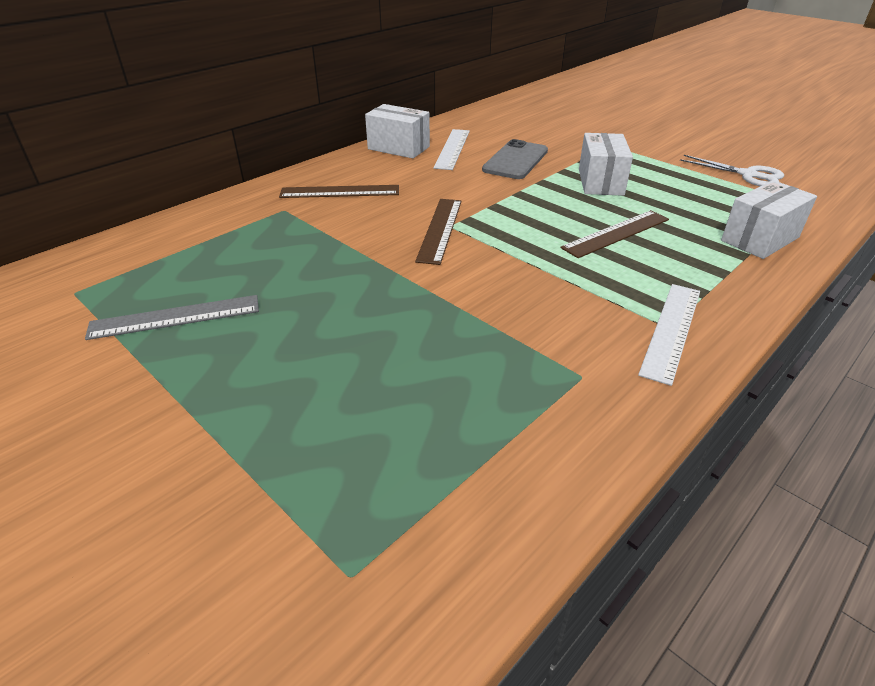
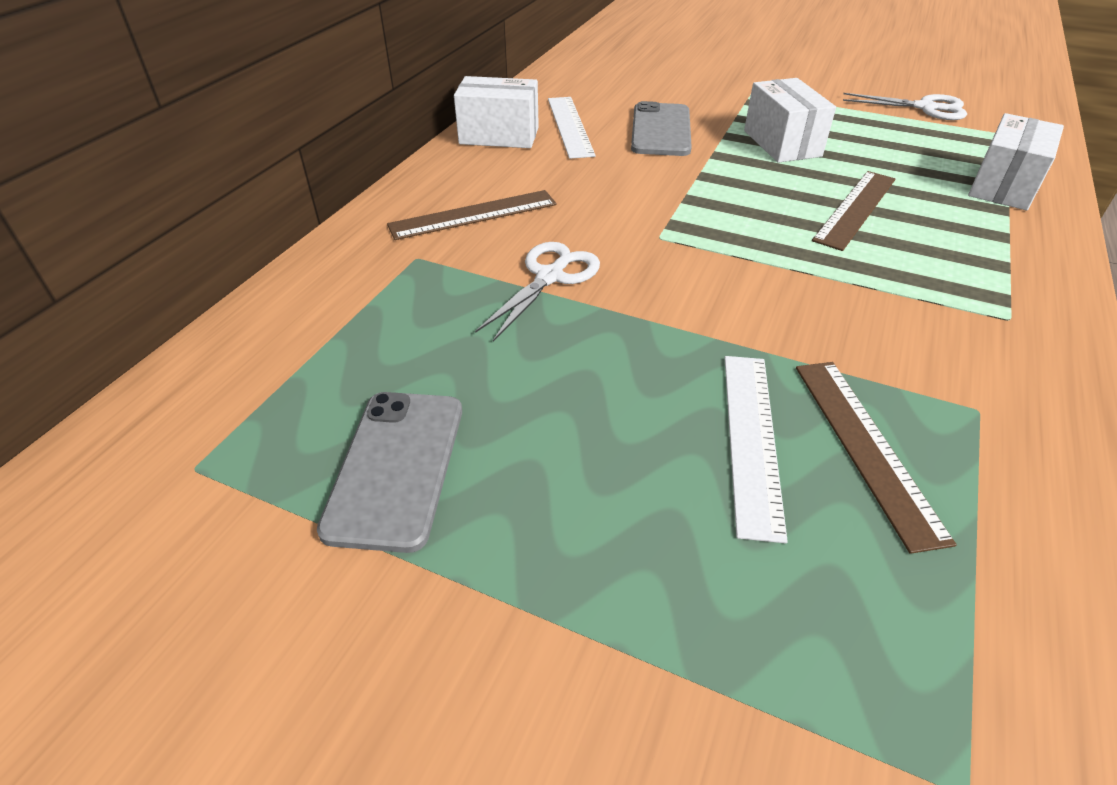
camera: 20 degrees left, 5 degrees up
grey ruler [85,295,259,340] -> grey phone [317,392,462,553]
brown ruler [415,199,462,265] -> brown ruler moved to [796,362,957,554]
white ruler [638,284,700,386] -> white ruler moved to [724,356,788,543]
none -> white scissors [475,242,600,341]

